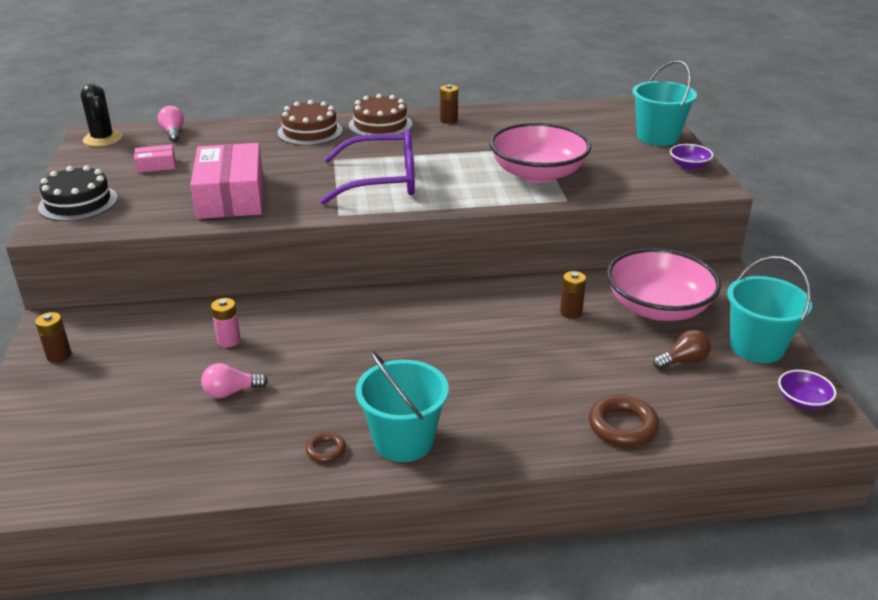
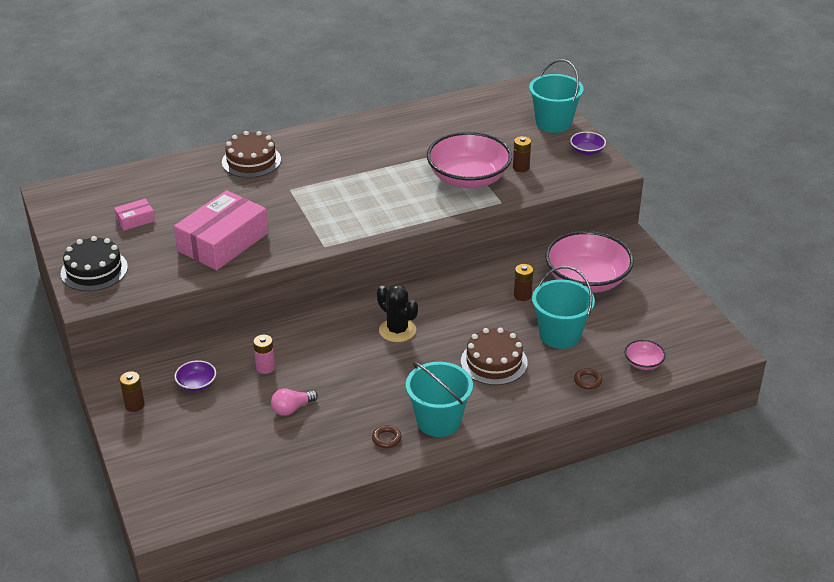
camera: 15 degrees left, 5 degrees up
black cactus [81,84,122,147] -> black cactus moved to [377,284,418,342]
pink light bulb [158,106,184,142] -> none
pink box [190,143,263,219] -> pink box turned 60 degrees clockwise [174,190,268,270]
purple glasses [320,129,415,205] -> none
brown cake [349,94,412,136] -> brown cake moved to [461,328,528,385]
brown battery [440,85,458,124] -> brown battery moved to [513,136,531,172]
brown ring [589,395,659,447] -> brown ring [574,368,602,389], size x0.56
brown light bulb [653,330,711,369] -> none
turquoise bucket [727,256,812,363] -> turquoise bucket moved to [532,266,595,349]
purple bowl [778,370,837,410] -> purple bowl moved to [175,360,216,392]
none -> pink bowl [625,340,666,370]

